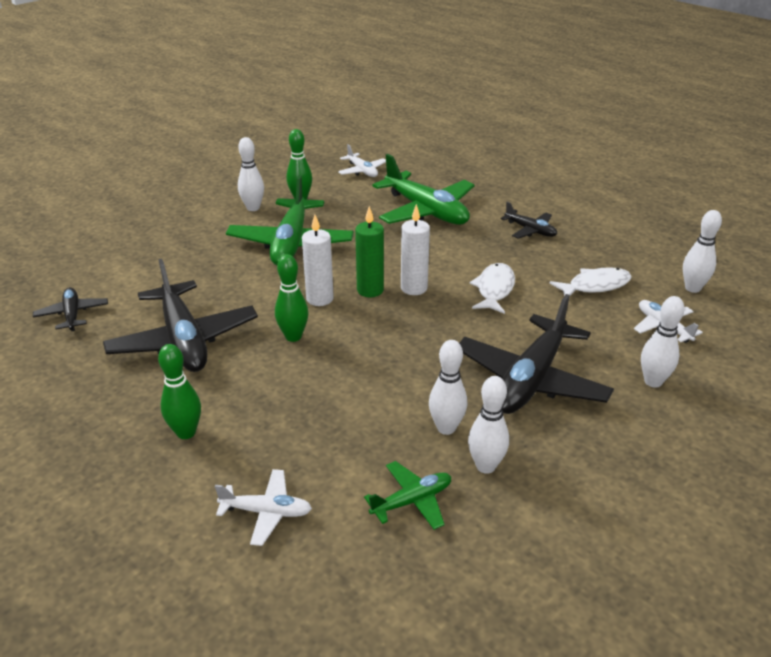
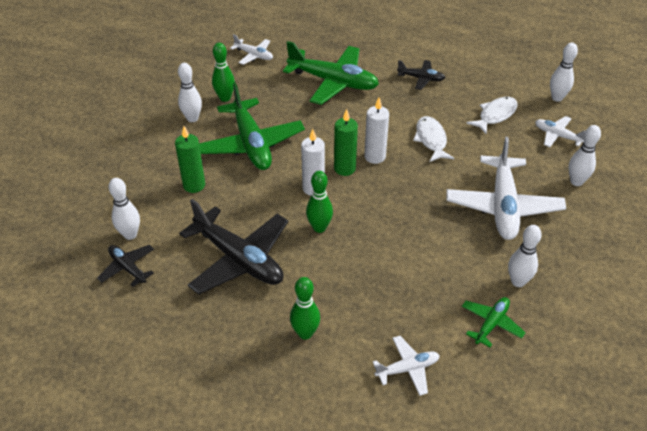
camera: 25 degrees left, 10 degrees up
white bowling pin [429,340,467,435] -> white bowling pin moved to [109,178,140,240]
black plane [459,294,614,414] -> white plane [446,137,566,240]
none -> green candle [175,126,205,193]

